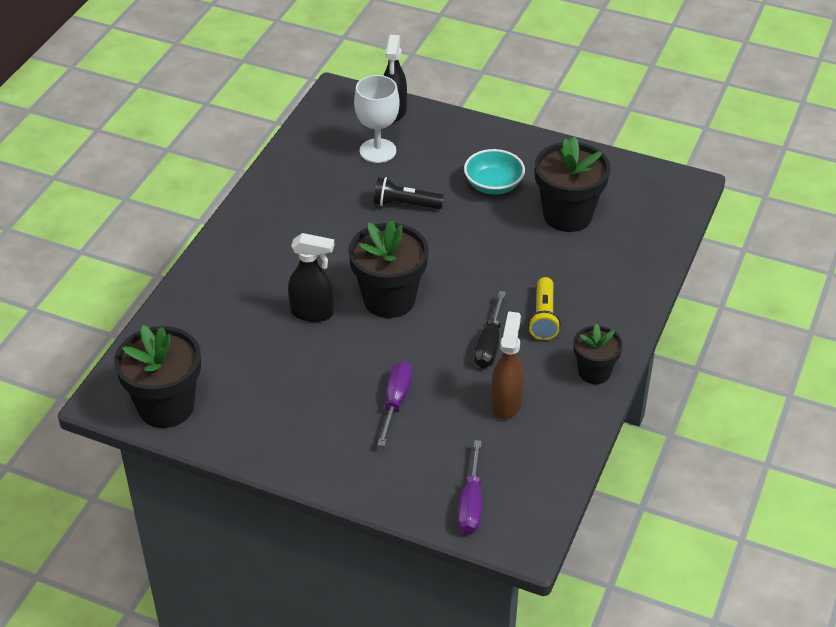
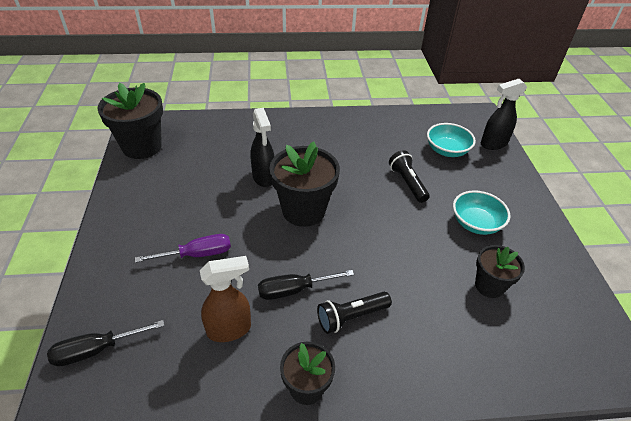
camera: 60 degrees right, 0 degrees up
white goblet [354,75,400,163] -> turquoise bowl [427,123,476,157]
purple screwdriver [457,440,482,534] -> black screwdriver [47,320,164,367]
yellow flashlight [528,277,561,340] -> black flashlight [317,292,392,334]
black flower pot [535,137,611,232] -> black flower pot [475,245,525,298], size x0.59

